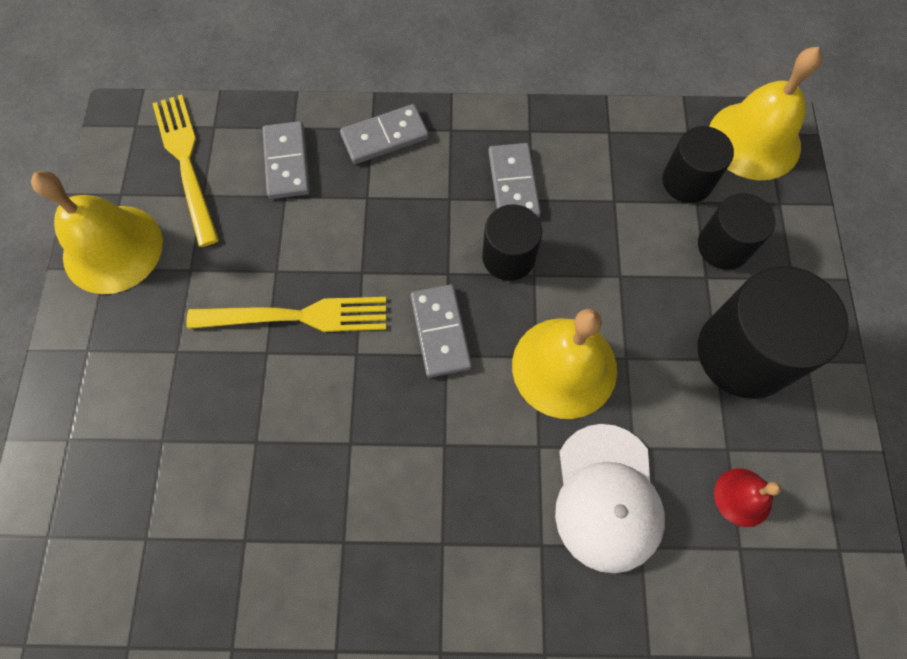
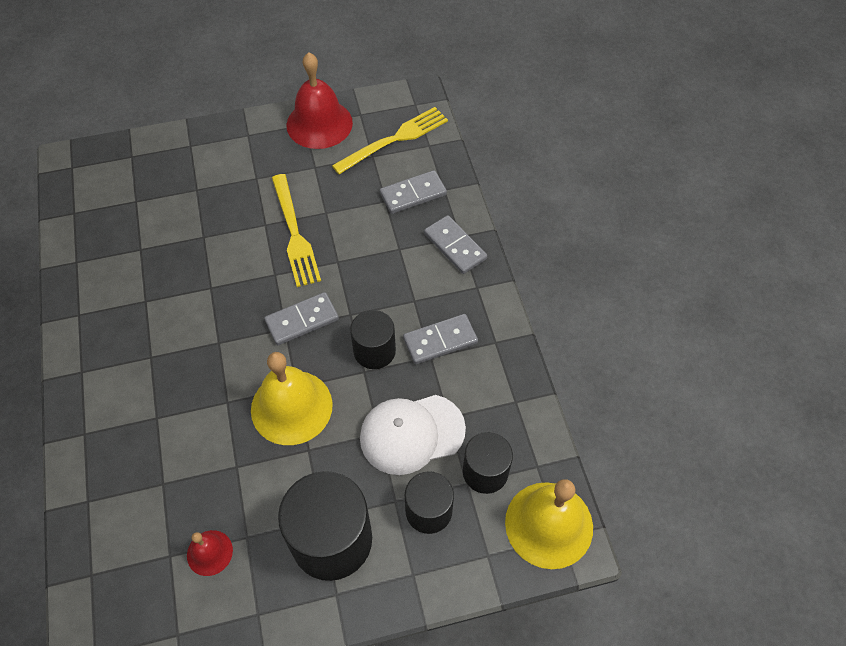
camera: 75 degrees right, 10 degrees down
yellow bell [31,171,163,294] -> red bell [286,52,353,149]
white cap [555,424,665,573] -> white cap moved to [360,395,466,475]

